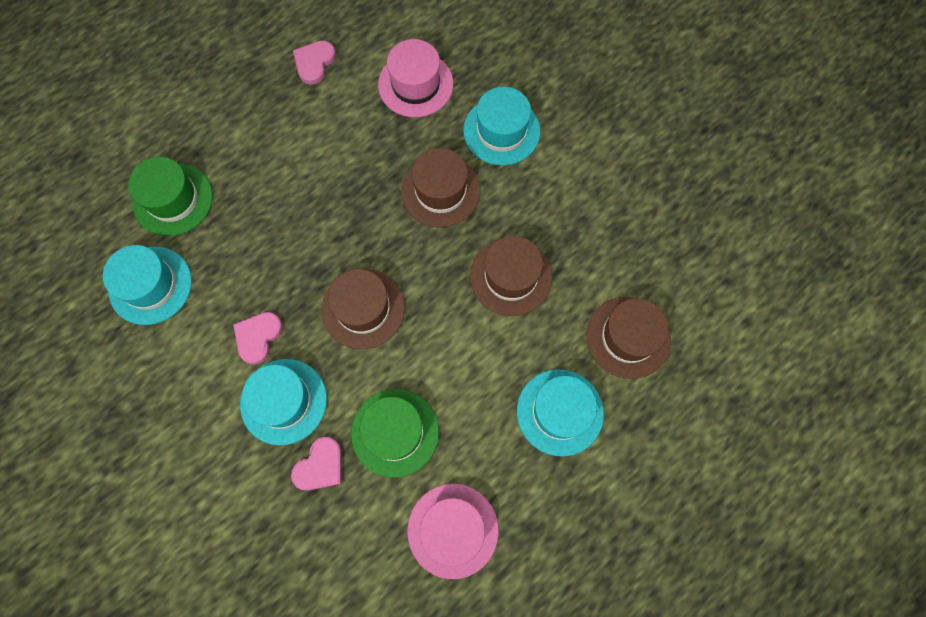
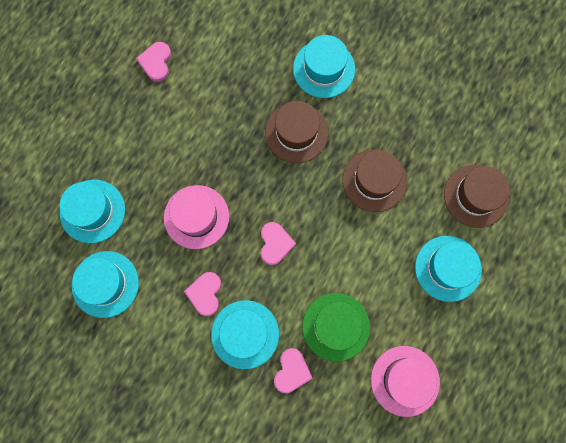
camera: 20 degrees left, 5 degrees up
green hat [128,157,213,236] -> turquoise hat [59,179,125,243]
brown hat [321,269,405,349] -> pink heart [260,222,296,265]
pink hat [378,39,453,117] -> pink hat moved to [164,185,229,249]

